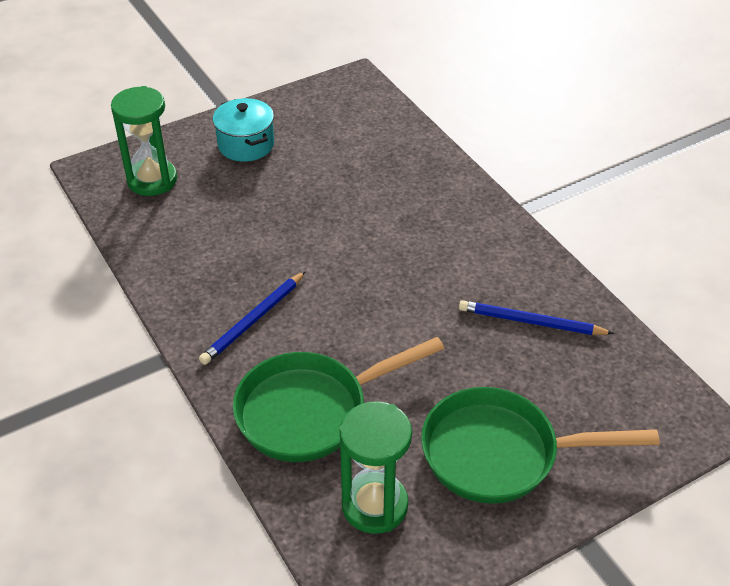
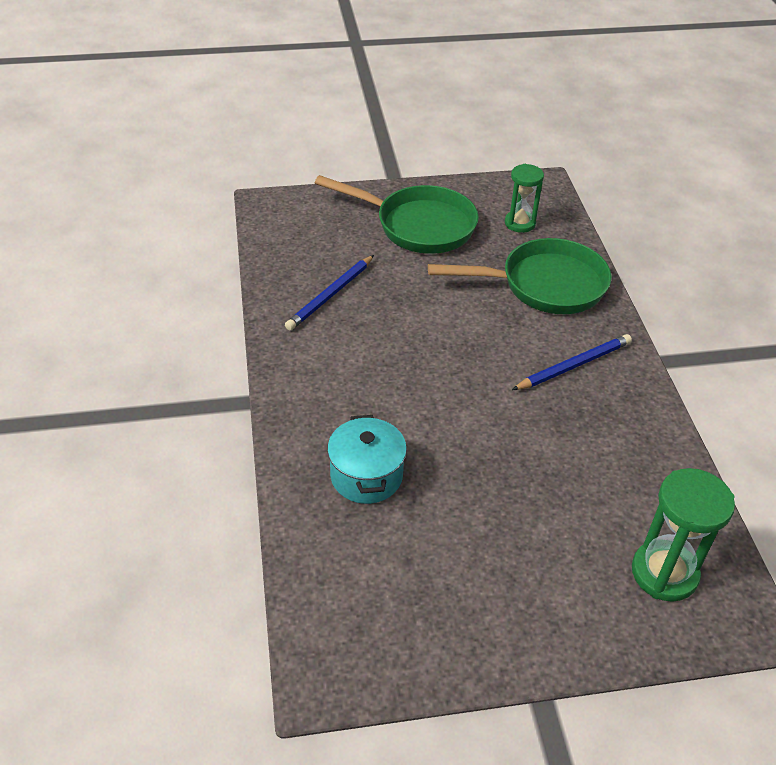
camera: 160 degrees left, 0 degrees up
turquoise pot [213,98,274,162] -> turquoise pot moved to [327,415,407,504]
green hourglass [340,401,412,534] -> green hourglass [505,164,544,233], size x0.66
blue pencil [459,300,614,335] -> blue pencil turned 90 degrees clockwise [285,255,374,330]

